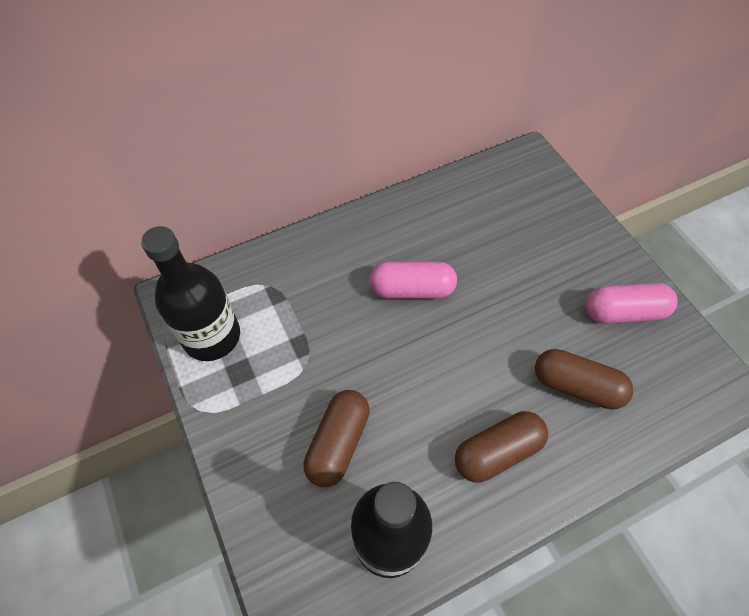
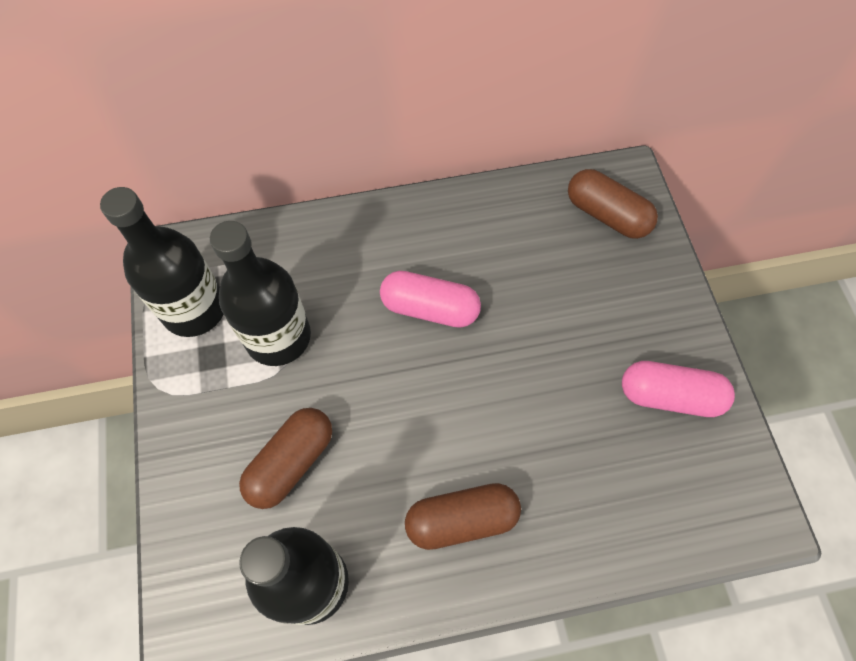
camera: 15 degrees right, 5 degrees up
brown capsule [535,349,633,410] -> brown capsule moved to [568,169,658,239]
none -> black bottle [210,221,311,366]

